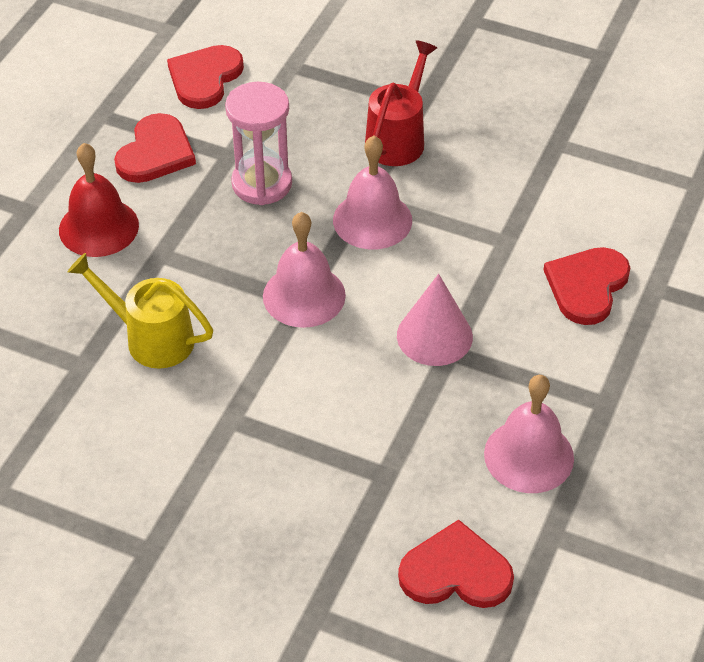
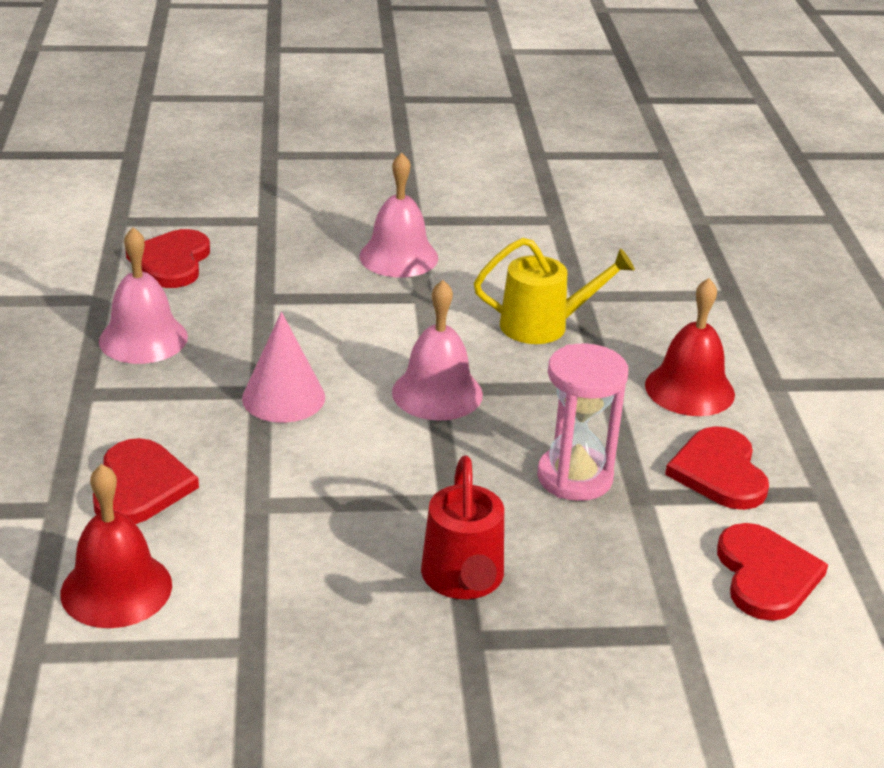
camera: 150 degrees right, 15 degrees down
pink bell [333,136,412,249] -> pink bell moved to [359,153,438,277]
red heart [398,519,514,608] -> red heart turned 120 degrees clockwise [126,229,210,288]
none -> red bell [60,464,172,628]

